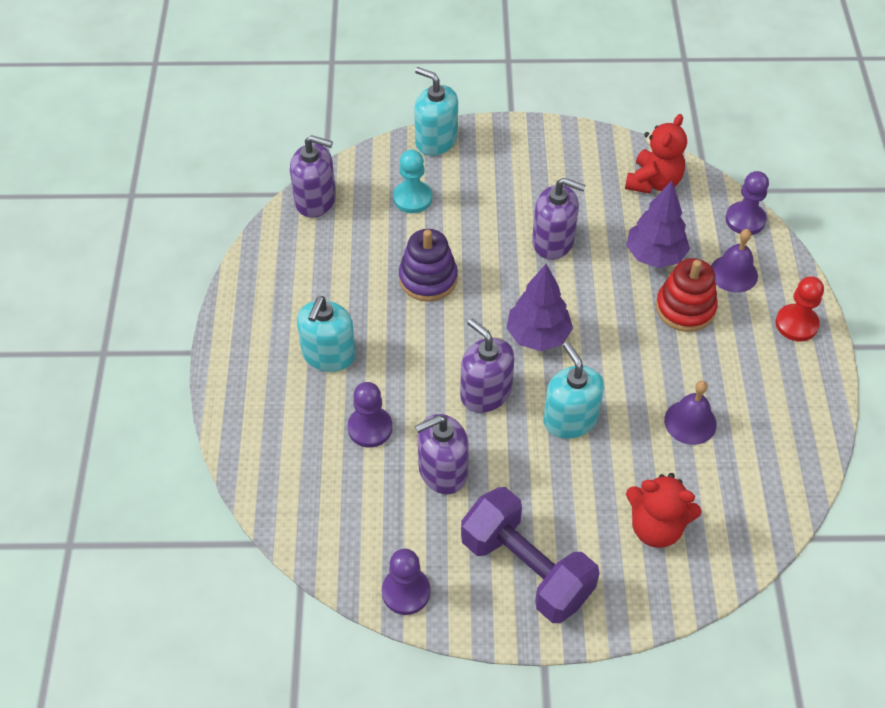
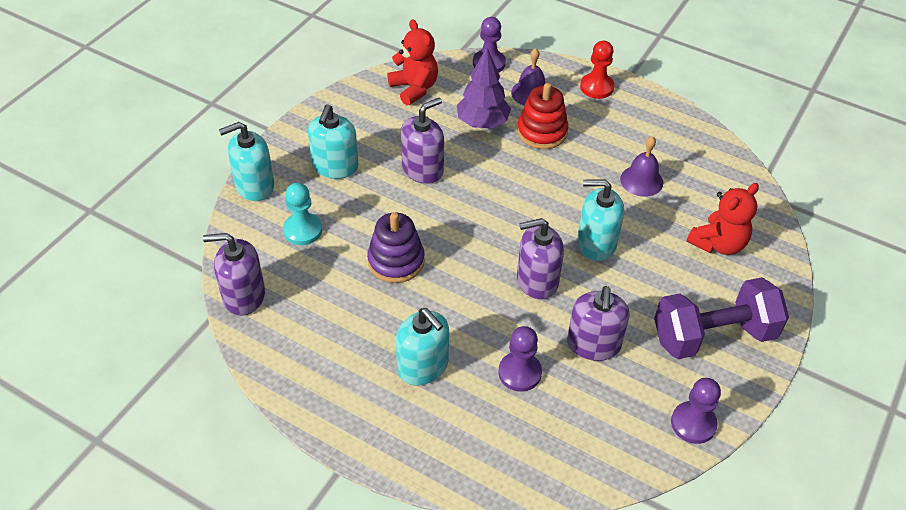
camera: 60 degrees left, 5 degrees down
purple soap dispenser [290,135,336,218] -> purple soap dispenser turned 135 degrees counterclockwise [203,233,265,316]
purple tree [507,264,573,351] -> none
none -> turquoise soap dispenser [308,104,359,179]

